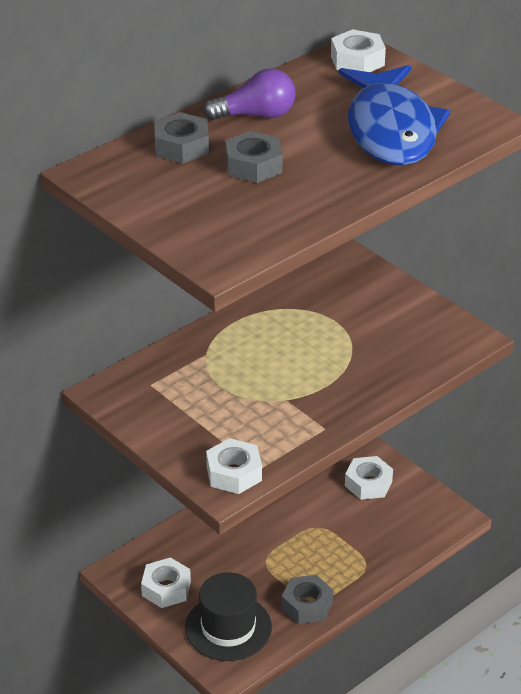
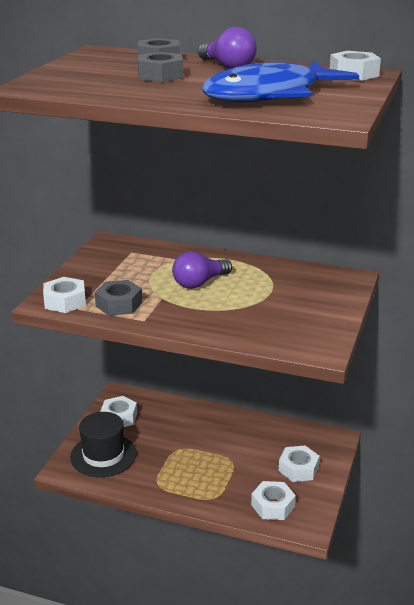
camera: 60 degrees right, 10 degrees down
grey nut [281,575,333,624] -> grey nut moved to [95,280,142,316]
none -> purple light bulb [172,251,232,289]
none -> white nut [251,481,296,520]

